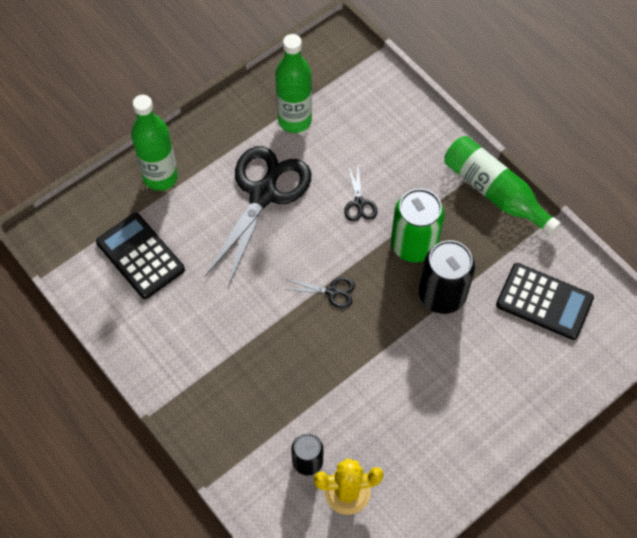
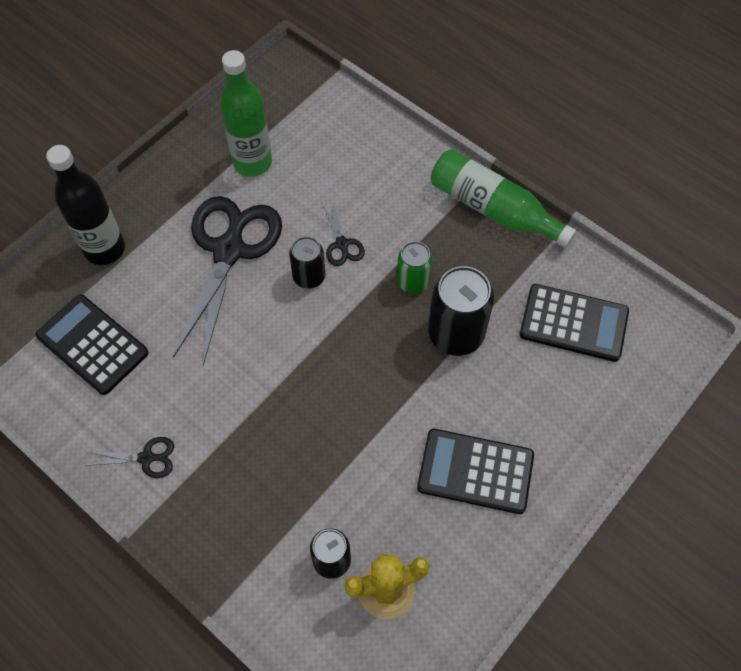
camera: 10 degrees left, 0 degrees up
green bottle [131,95,178,191] -> black bottle [46,145,125,265]
black scissors [286,277,355,309] -> black scissors moved to [86,437,174,478]
green can [391,189,445,262] -> green can [397,241,432,294], size x0.60
none -> black can [289,236,325,289]
none -> black calculator [417,429,534,514]

